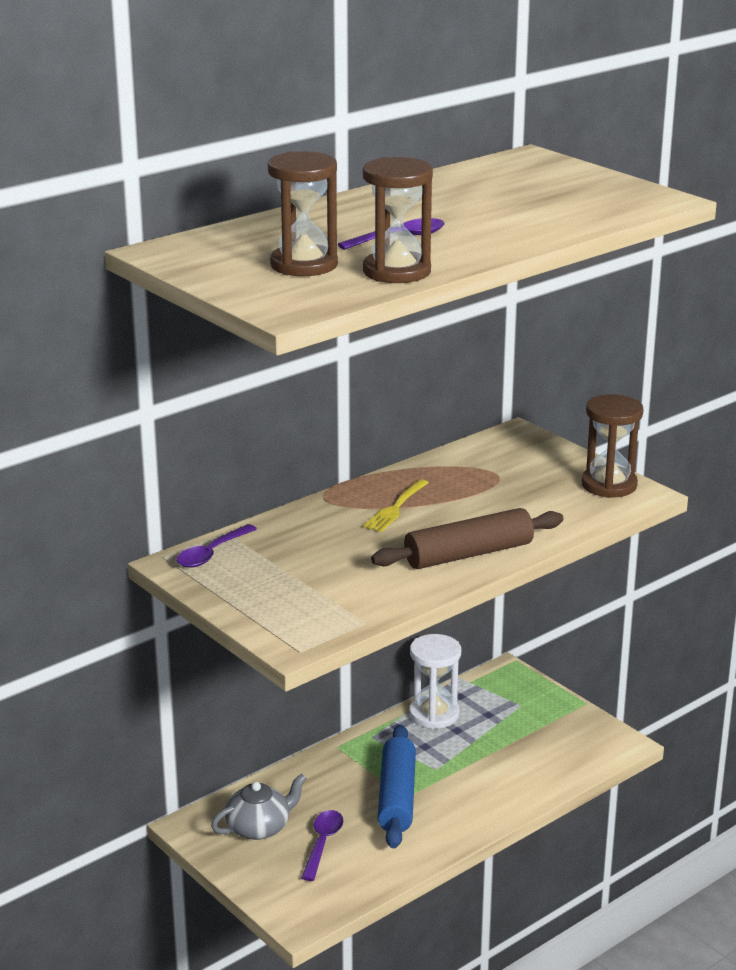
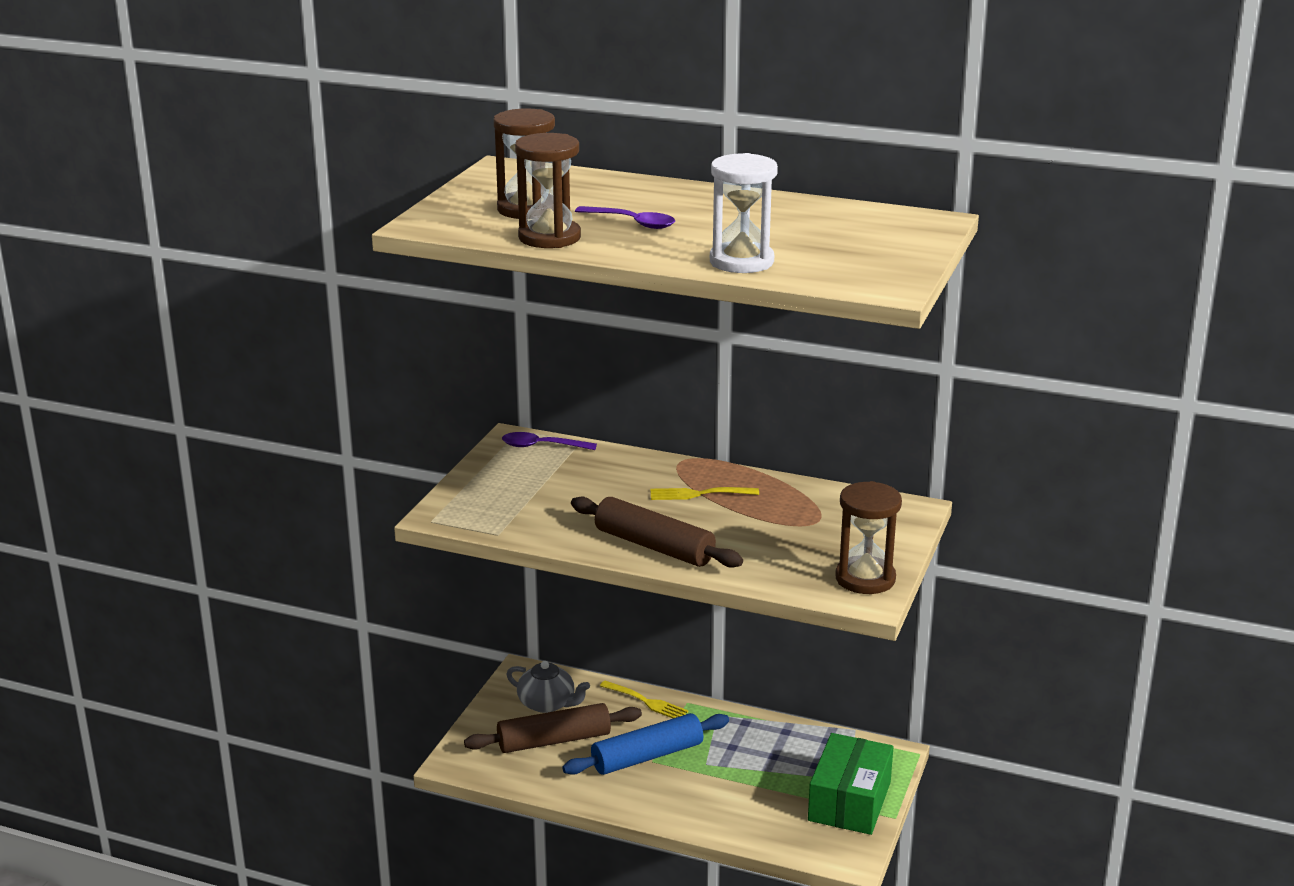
camera: 60 degrees right, 0 degrees up
purple spoon [301,810,343,881] -> brown rolling pin [464,703,642,753]
white hourglass [409,634,461,729] -> white hourglass moved to [710,153,778,273]
none -> yellow fork [600,681,689,718]
none -> green box [808,733,893,835]

